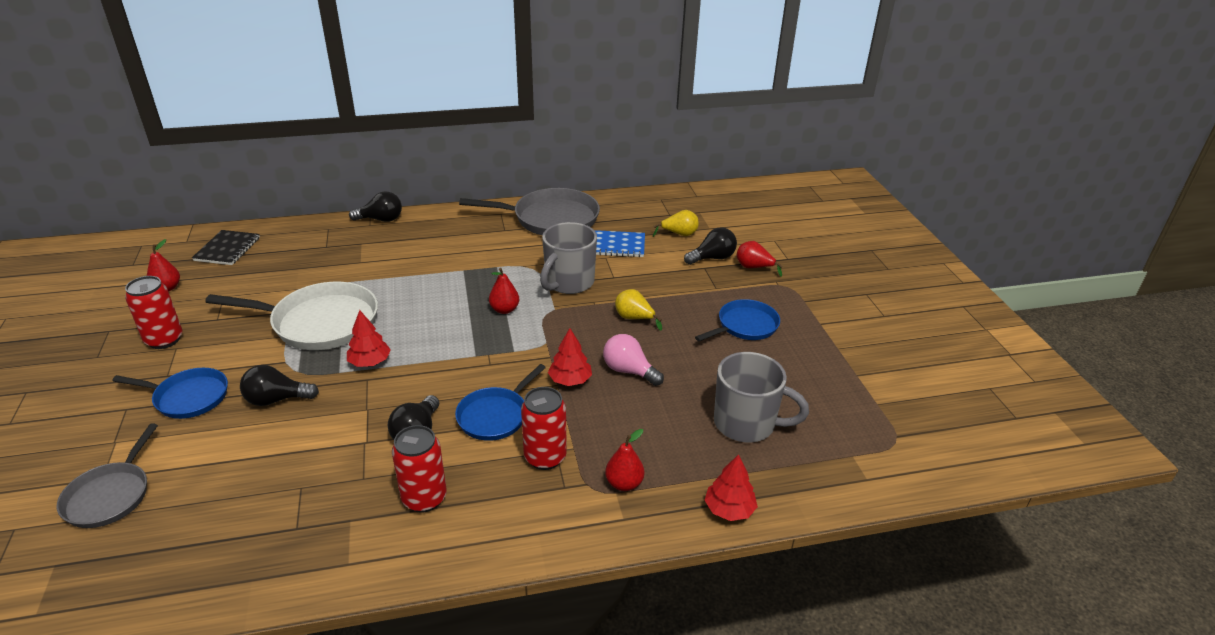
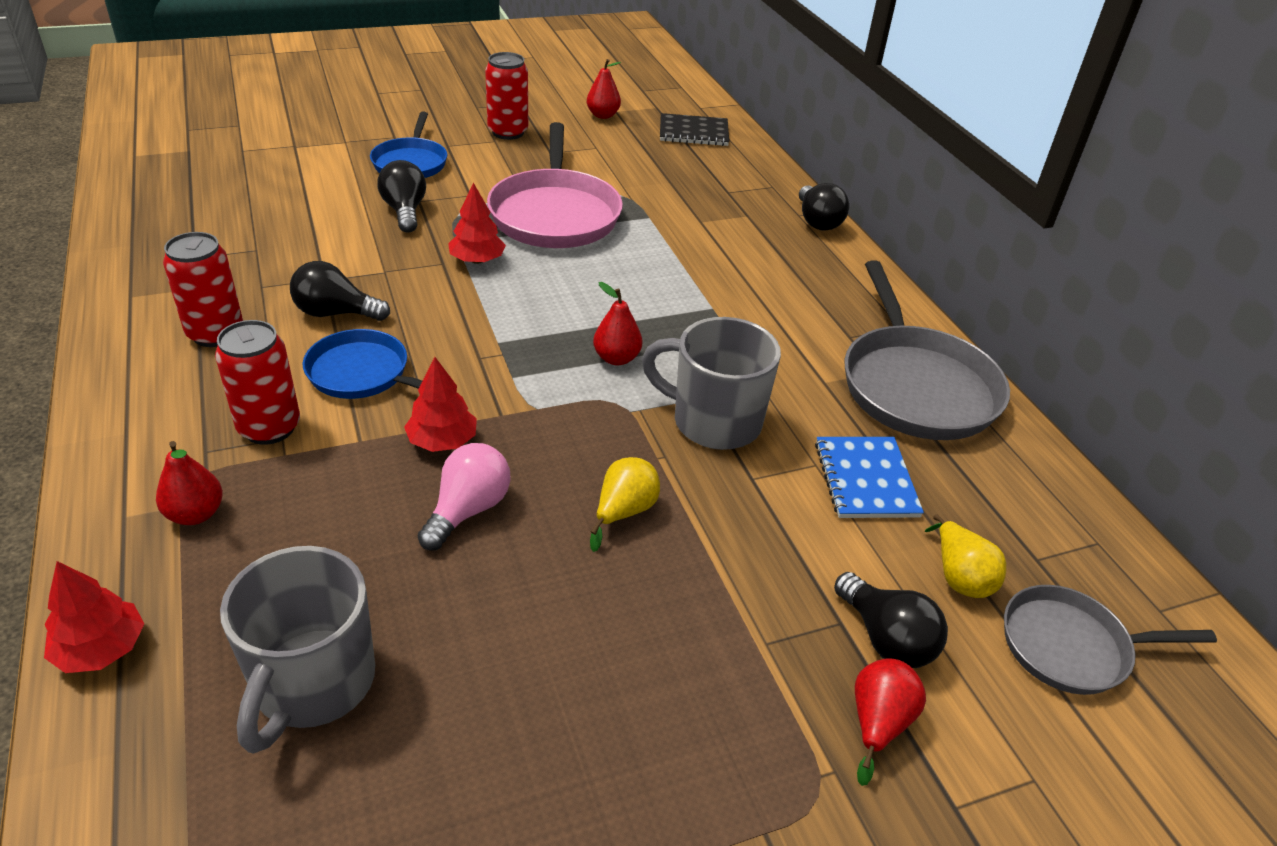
camera: 80 degrees right, 5 degrees up
grey pan [57,423,158,528] -> grey pan moved to [1004,585,1217,695]
white pan [205,282,378,350] -> pink pan [487,122,623,248]
blue pan [695,299,780,341] -> none

